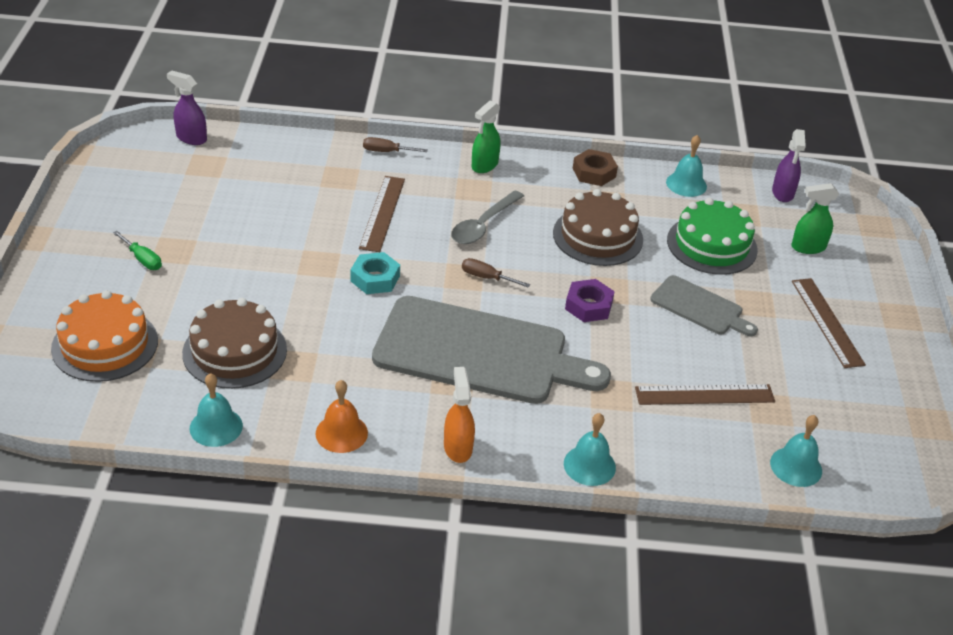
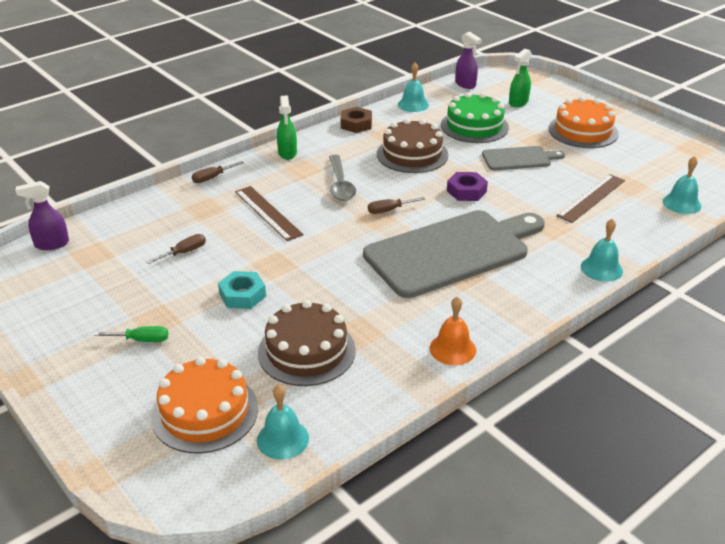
camera: 40 degrees left, 5 degrees down
turquoise bell [190,373,243,447] -> turquoise bell moved to [257,385,309,460]
turquoise nut [350,252,400,294] -> turquoise nut moved to [218,271,266,309]
orange spray bottle [444,367,475,463] -> none
brown ruler [792,278,866,368] -> orange cake [548,97,618,148]
none -> brown screwdriver [146,234,206,264]

